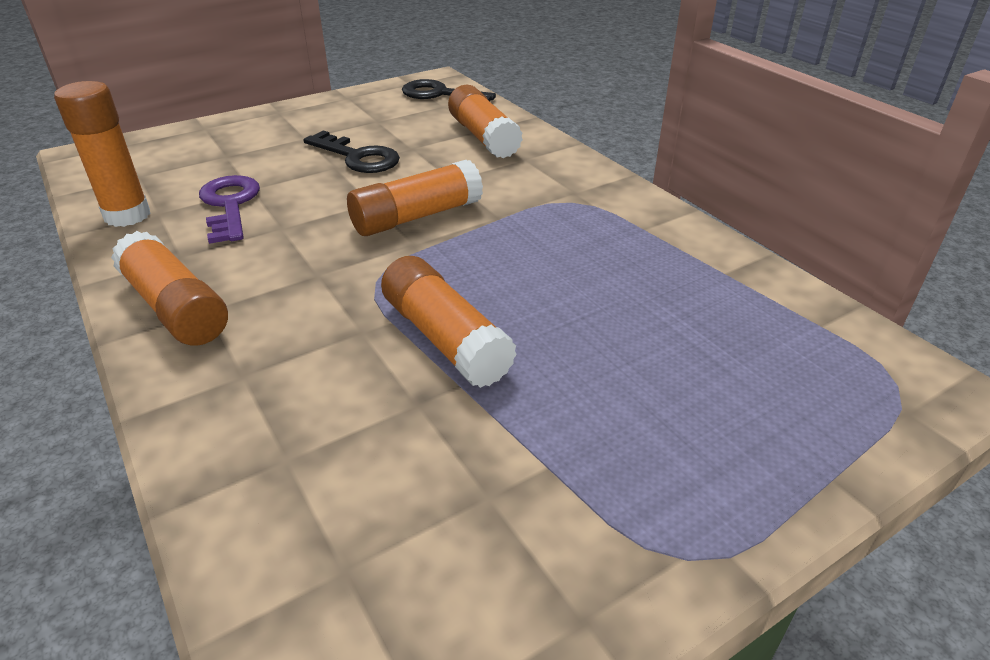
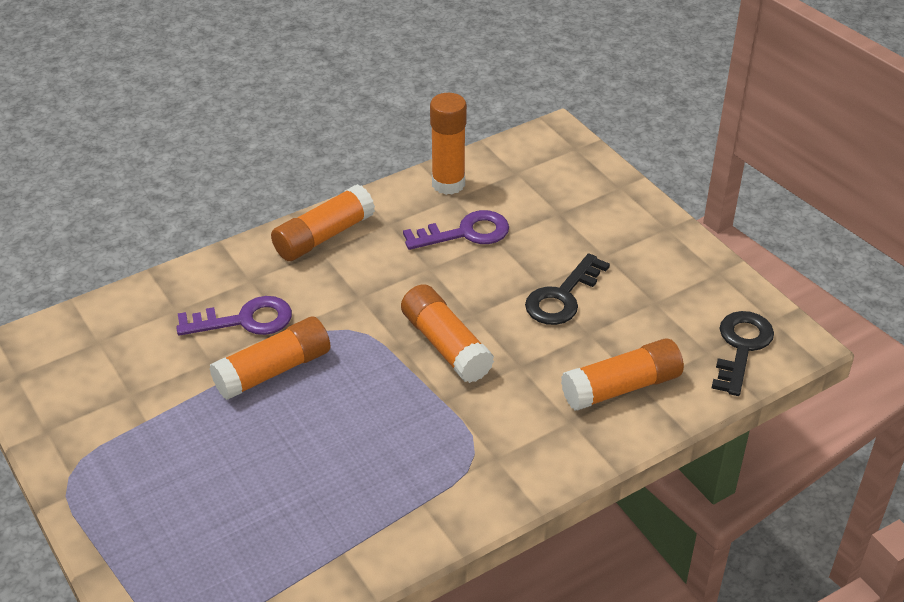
camera: 90 degrees right, 5 degrees up
none -> purple key [176,296,292,336]

